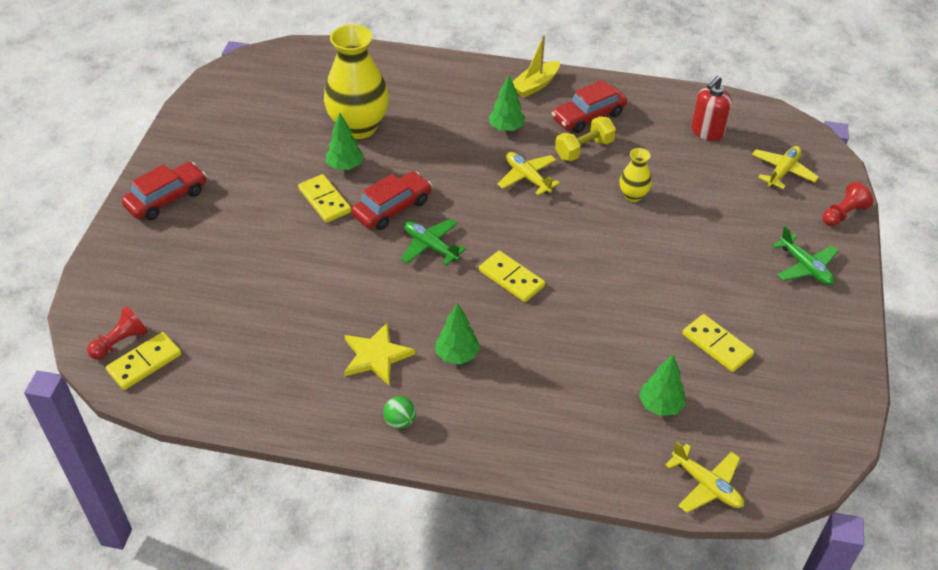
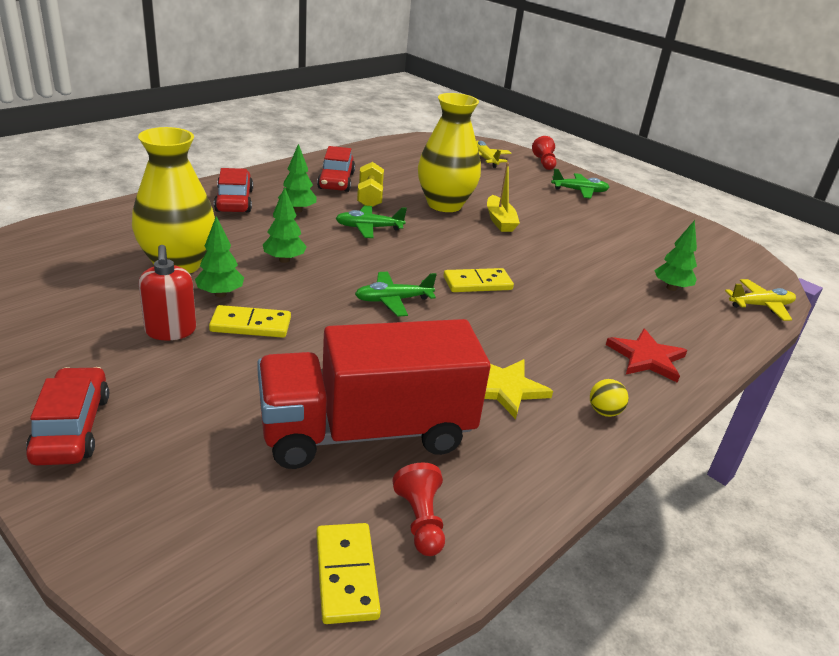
camera: 60 degrees left, 15 degrees down
red pawn [87,306,148,359] -> red pawn moved to [392,462,445,556]
red car [351,171,432,230] -> red car moved to [214,168,253,213]
green ball [383,396,416,429] -> yellow ball [590,379,629,417]
green tree [435,303,480,364] -> green tree moved to [263,187,307,263]
yellow plane [497,152,560,195] -> green plane [336,206,407,238]
yellow boat [513,35,560,98] -> yellow boat moved to [487,163,520,232]
yellow vase [619,148,652,202] -> yellow vase [418,93,481,212], size x2.12
yellow domino [682,314,754,372] -> none
red soap dispenser [691,76,732,141] -> red soap dispenser moved to [139,245,196,340]
none -> red truck [257,319,491,469]
none -> red star [606,329,687,383]

